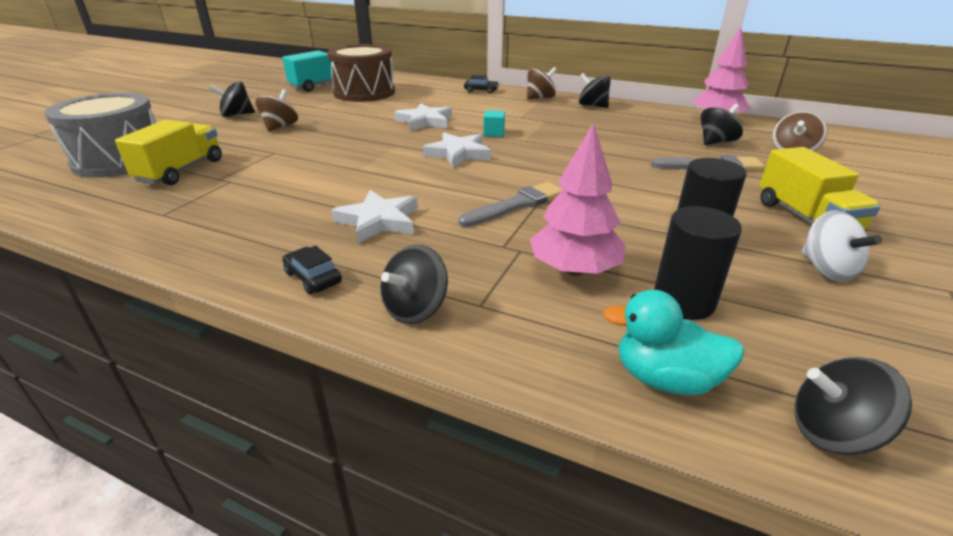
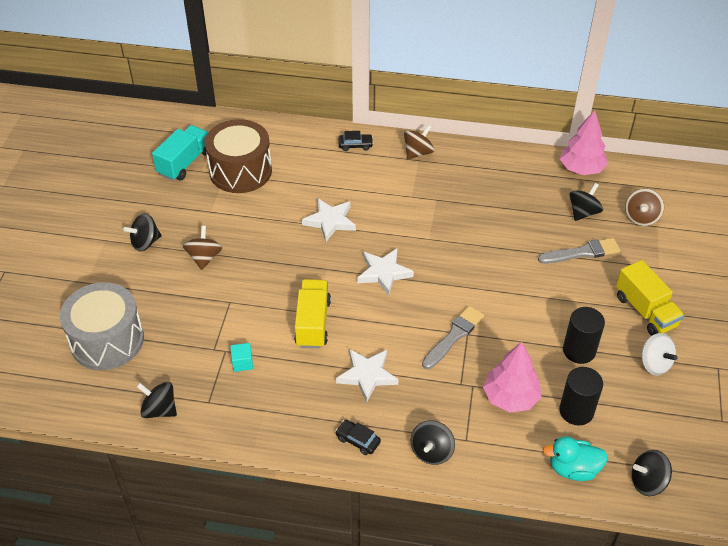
camera: 15 degrees left, 15 degrees up
yellow truck [115,120,222,185] -> yellow truck moved to [294,279,331,348]
turquoise cube [483,110,505,137] -> turquoise cube moved to [230,343,253,372]
black spinning top [578,73,611,108] -> black spinning top moved to [136,382,177,418]

